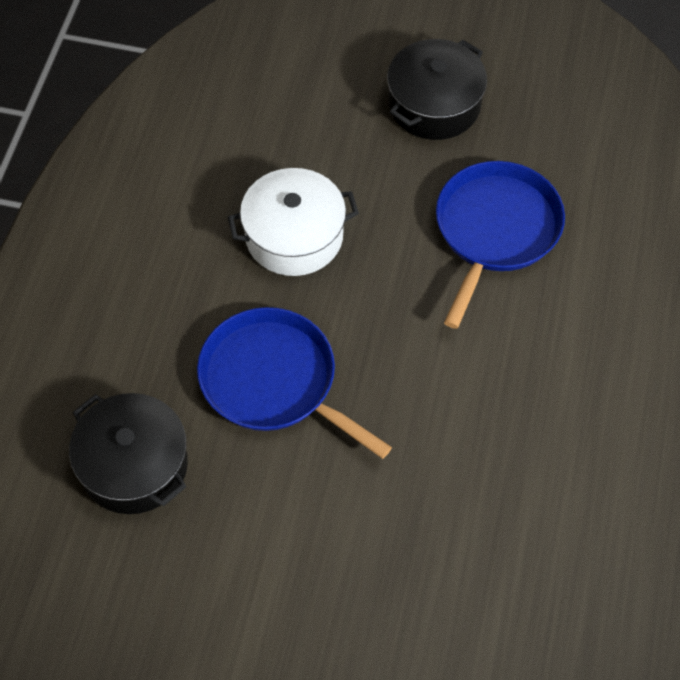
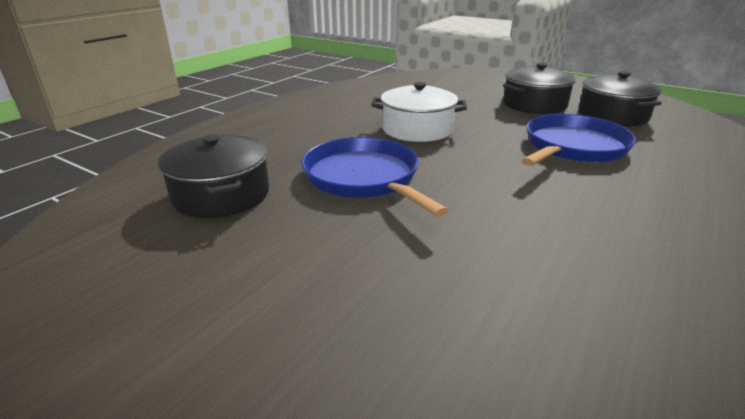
camera: 20 degrees right, 30 degrees down
none -> black pot [578,71,662,126]

